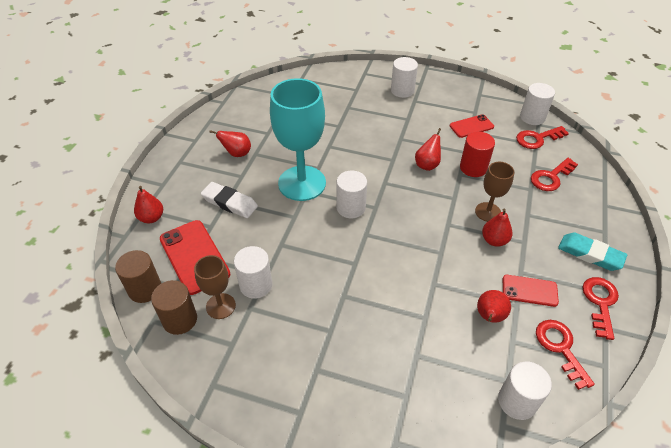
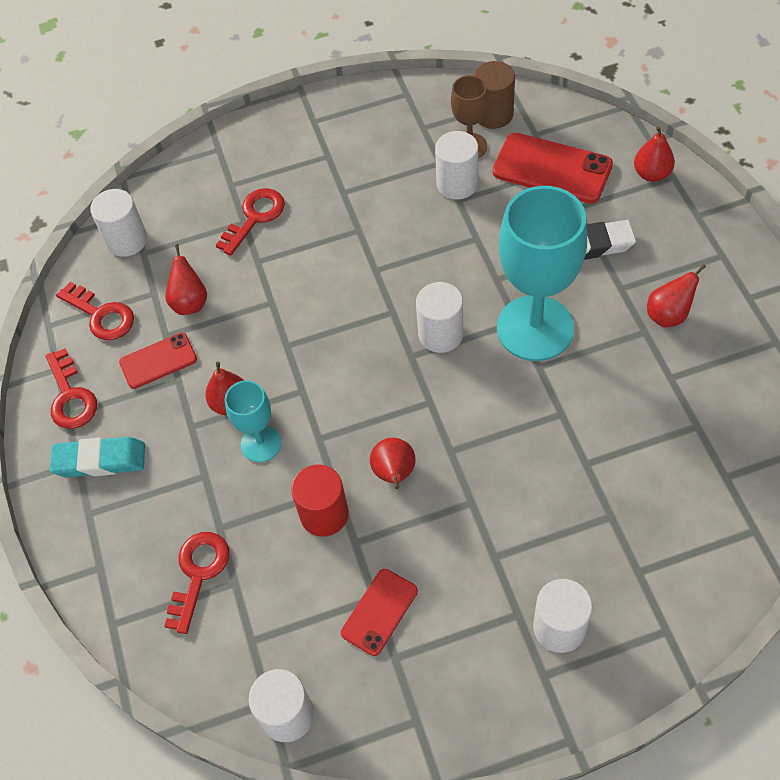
camera: 150 degrees right, 10 degrees up
brown cylinder [115,250,161,303] -> none
brown goblet [475,162,514,222] -> turquoise goblet [225,380,282,462]
red key [516,126,569,149] -> red key moved to [216,188,285,256]

